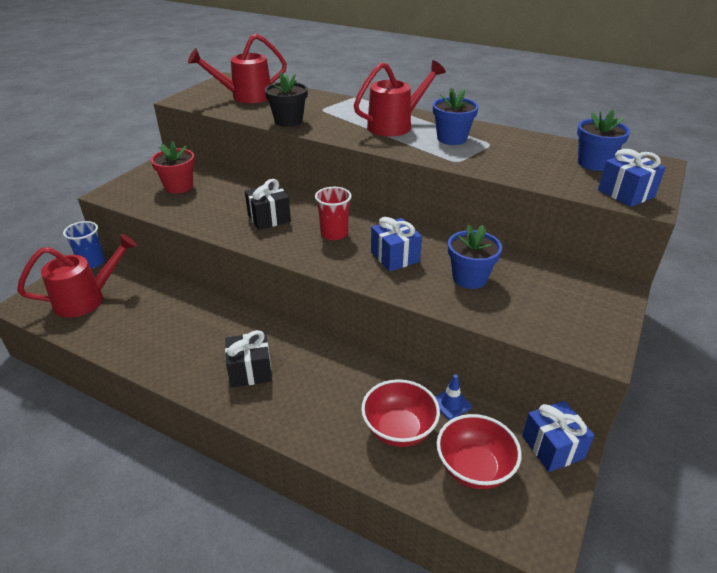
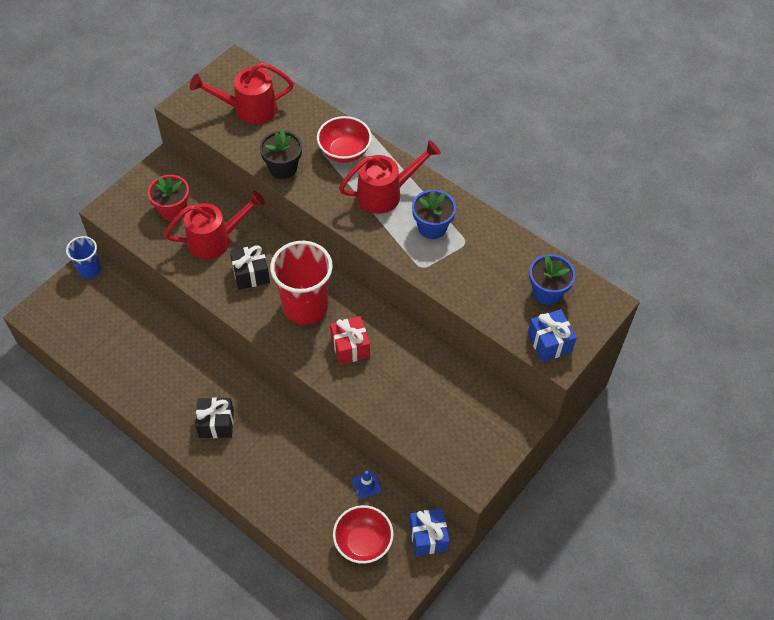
camera: 10 degrees right, 20 degrees up
red watering can [17,234,137,318] -> red watering can moved to [164,191,265,259]
red cup [315,187,352,240] -> red cup [270,241,333,325], size x1.83
red bowl [361,379,440,447] -> red bowl moved to [317,116,372,163]
blue gift [371,217,422,272] -> red gift [330,316,370,365]
blue flower pot [448,224,502,289] -> none

